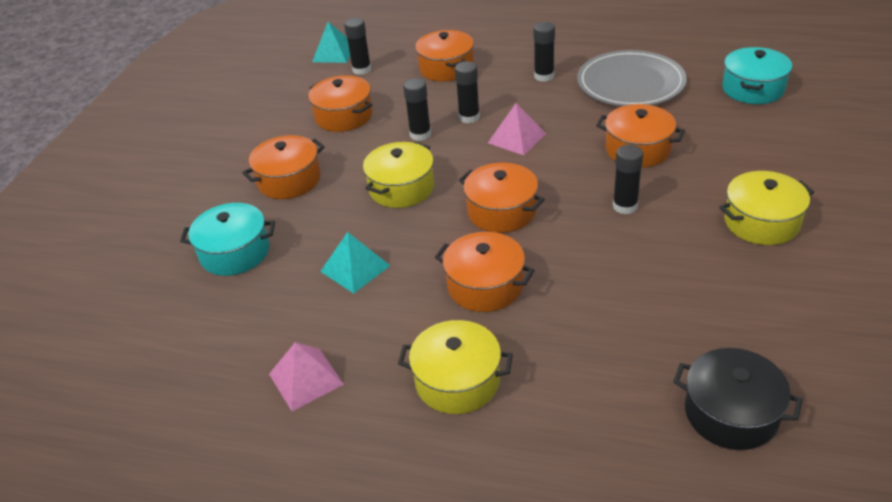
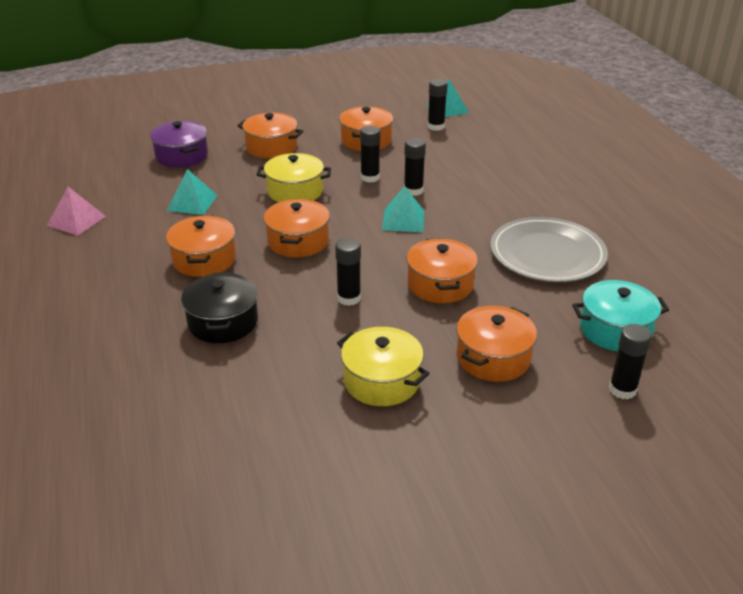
camera: 55 degrees right, 5 degrees down
turquoise pot [180,203,275,276] -> purple pot [150,121,208,168]
yellow pot [398,320,513,414] -> none
orange pot [415,30,474,82] -> orange pot moved to [456,306,537,382]
pink pyramid [488,103,546,155] -> turquoise pyramid [382,186,424,232]
black glue stick [534,22,555,82] -> black glue stick moved to [609,324,652,399]
black pot [673,348,803,450] -> black pot moved to [181,272,258,343]

